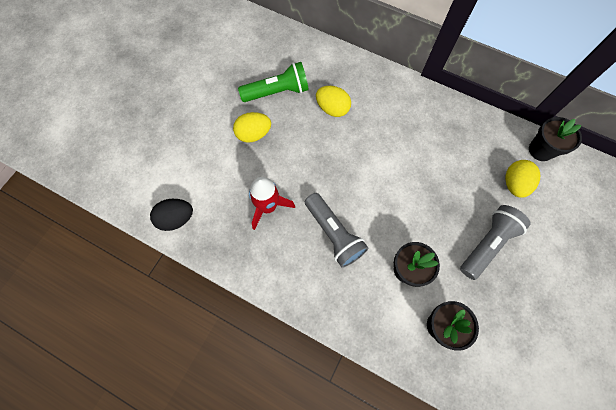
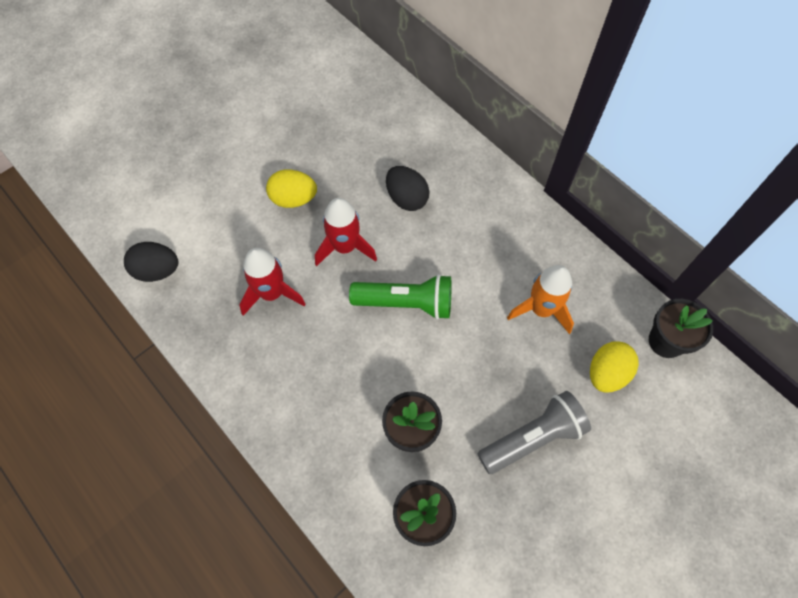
camera: 20 degrees right, 5 degrees down
green flashlight [238,62,309,102] -> green flashlight moved to [349,274,452,320]
grey flashlight [305,193,368,268] -> none
yellow egg [316,86,351,117] -> black egg [386,166,430,211]
none -> red rocket [315,198,377,266]
none -> orange rocket [507,265,574,334]

